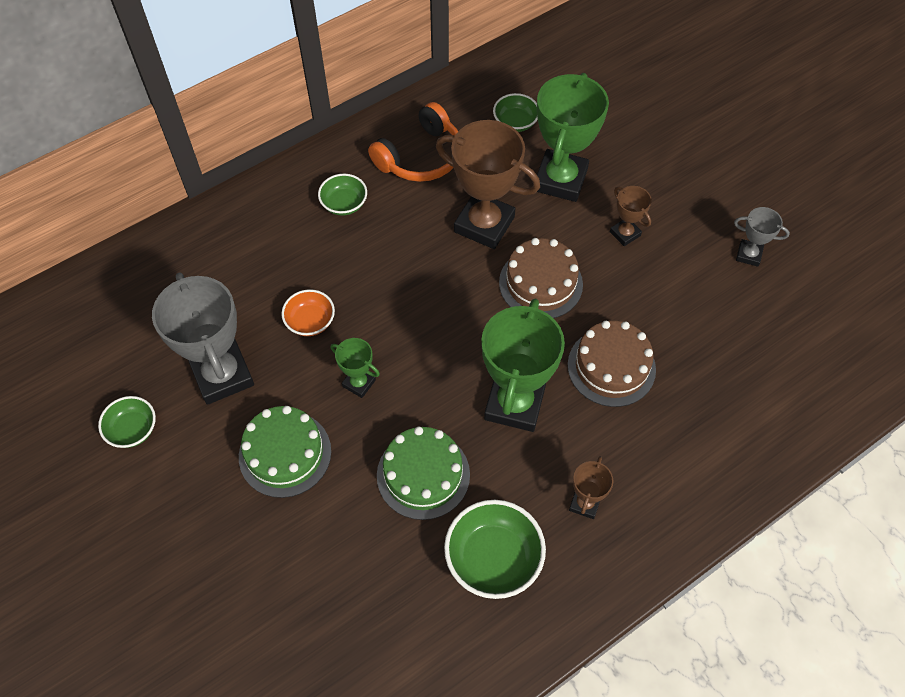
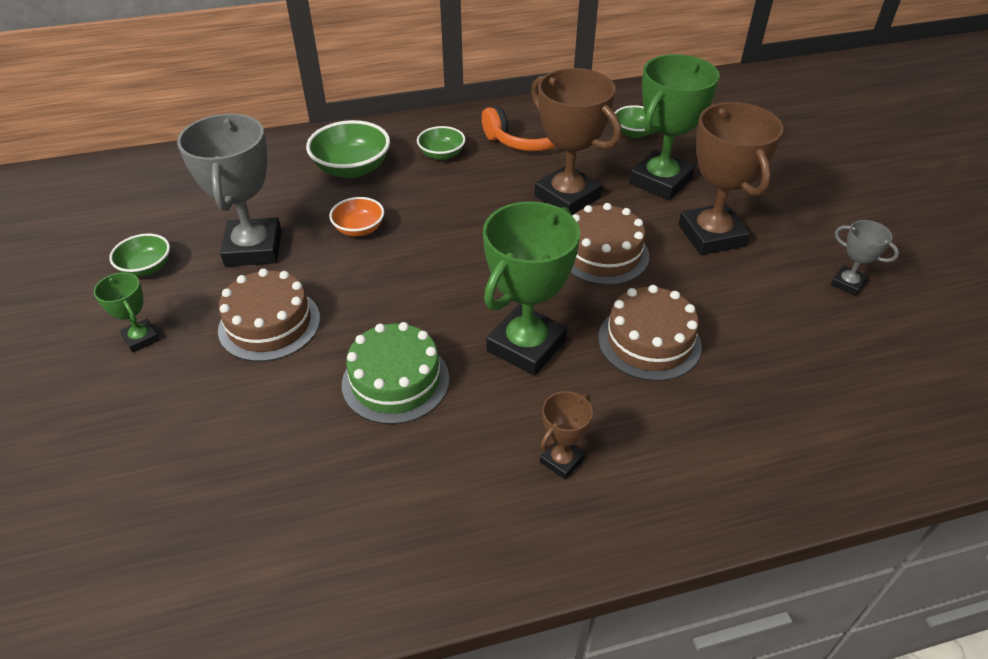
camera: 20 degrees right, 15 degrees down
green cake [239,406,331,498] -> brown cake [218,268,320,362]
green trophy [331,338,380,398] -> green trophy moved to [94,273,160,353]
green bowl [444,500,546,599] -> green bowl moved to [306,120,390,178]
brown trophy [610,186,652,246] -> brown trophy [679,102,784,255], size x2.06

